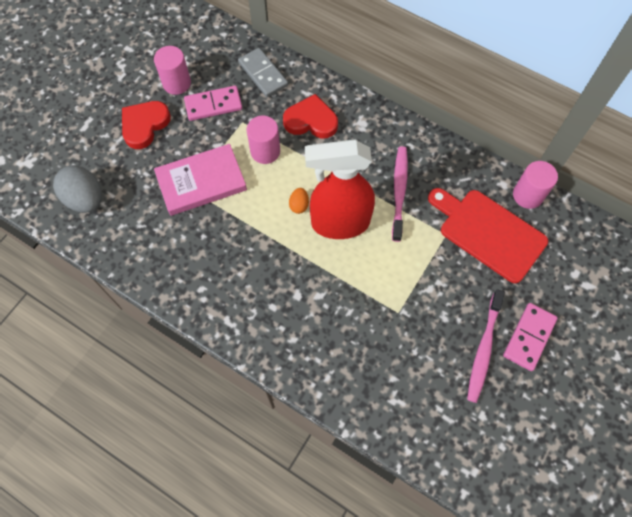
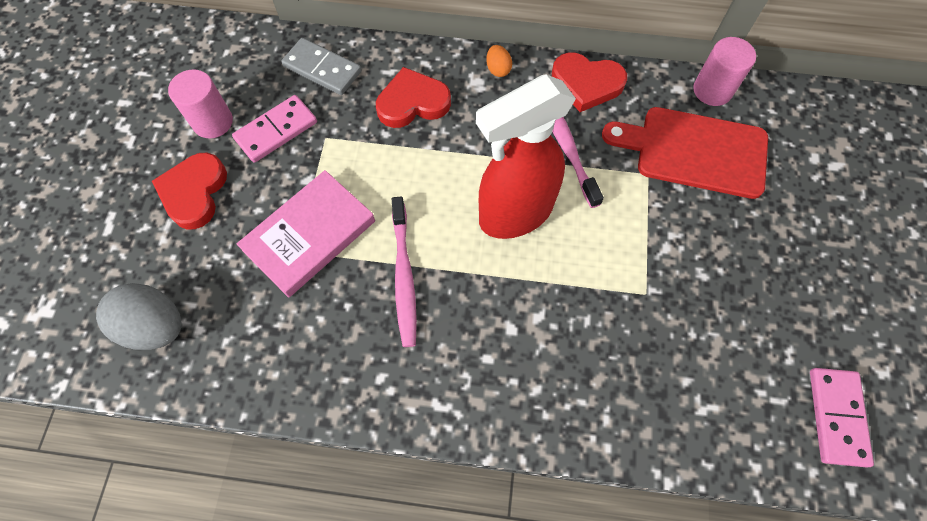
camera: 25 degrees left, 0 degrees up
pink cylinder [247,116,280,164] -> none
orange egg [289,188,309,214] -> orange egg moved to [486,45,512,77]
pink toothbrush [467,289,505,403] -> pink toothbrush moved to [392,197,417,347]
pink domino [503,303,558,371] -> pink domino moved to [810,368,874,467]
none -> red heart [552,52,627,112]

